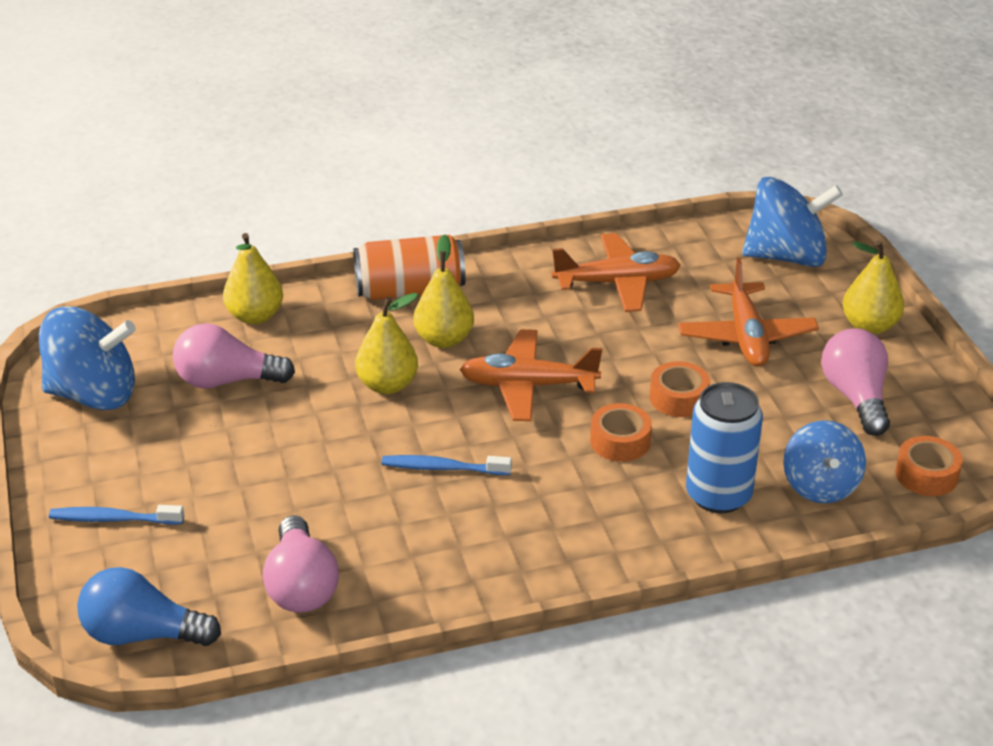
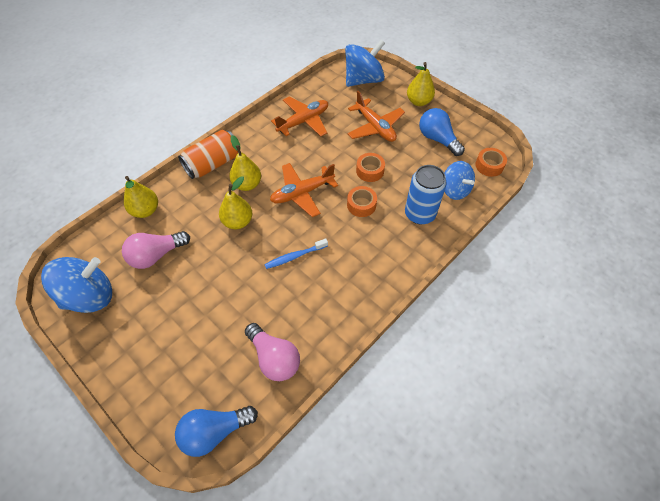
camera: 30 degrees left, 20 degrees up
blue toothbrush [49,505,184,525] -> none
pink light bulb [821,329,890,436] -> blue light bulb [419,108,465,156]

